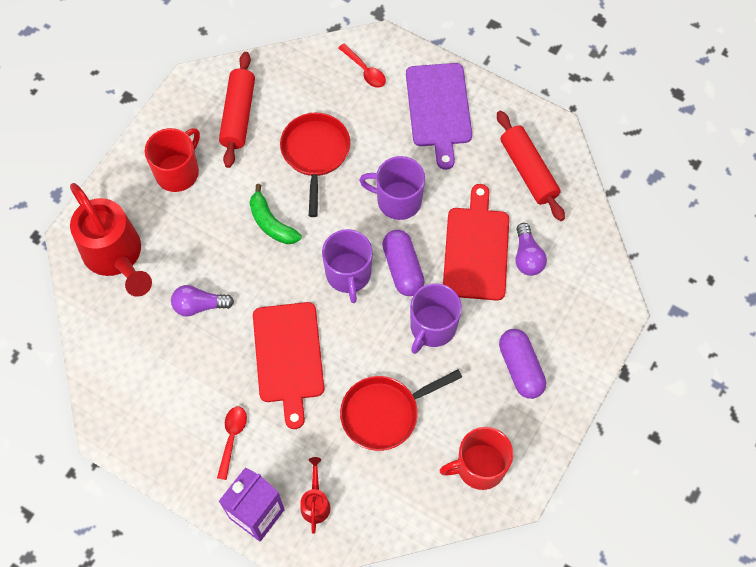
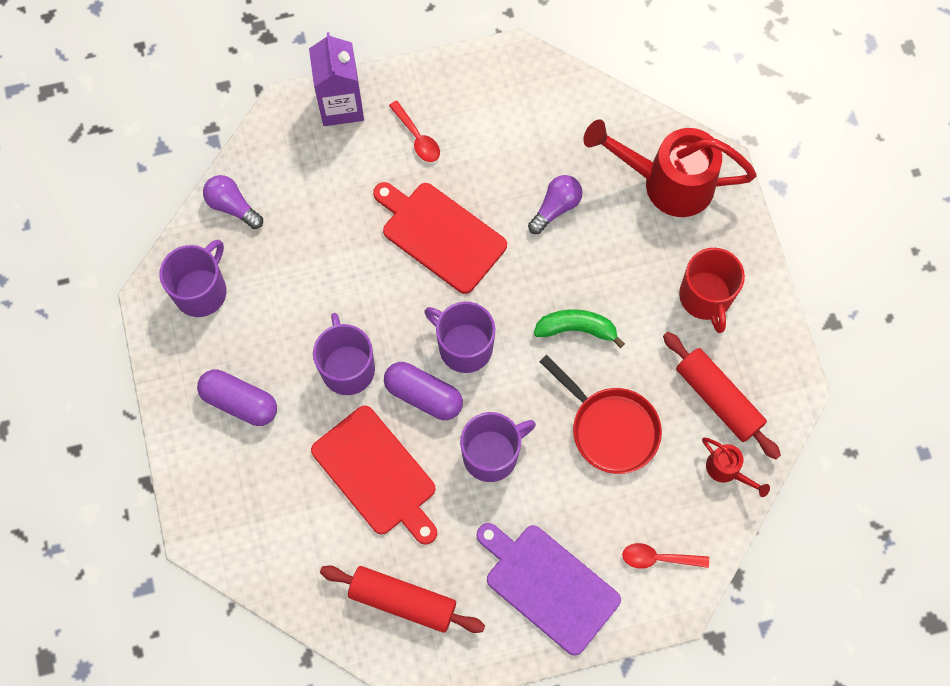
camera: 135 degrees right, 5 degrees up
red watering can [300,457,331,534] -> red watering can moved to [702,437,770,497]
red pan [340,369,462,451] -> none
red mug [439,427,513,490] -> purple mug [159,240,226,317]
purple light bulb [515,223,547,276] -> purple light bulb moved to [203,175,263,229]

